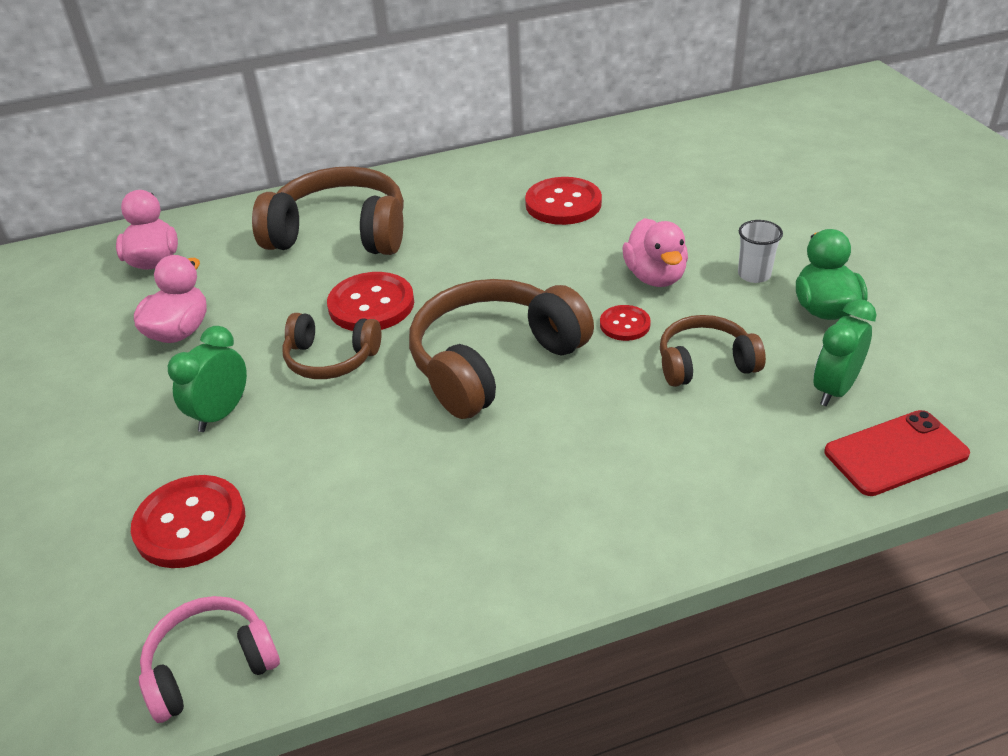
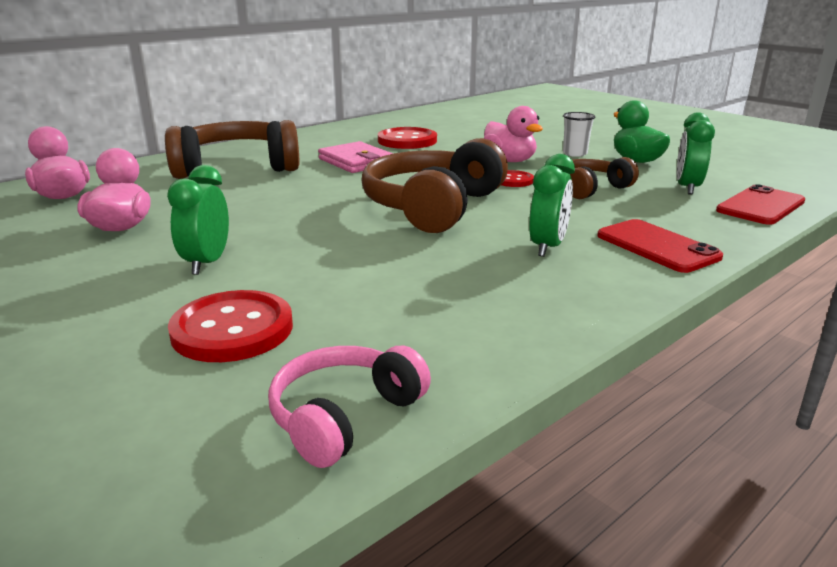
camera: 25 degrees left, 15 degrees down
brown headphones [282,313,381,379] -> none
red button [327,272,414,331] -> none
none -> pink wallet [318,141,393,173]
none -> green clock [529,154,575,257]
none -> red phone [597,219,723,273]

